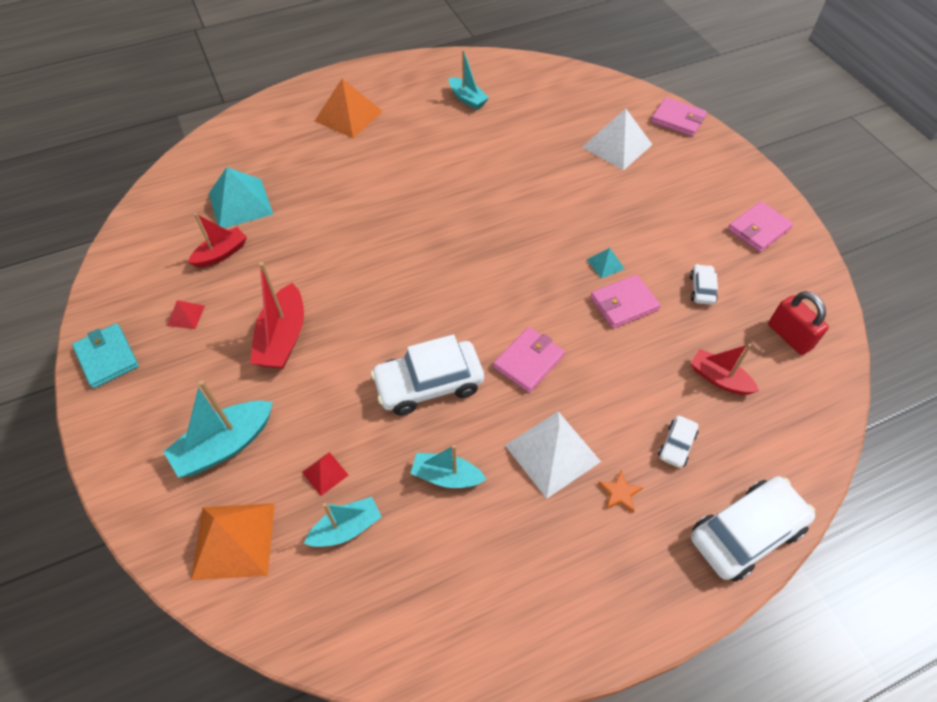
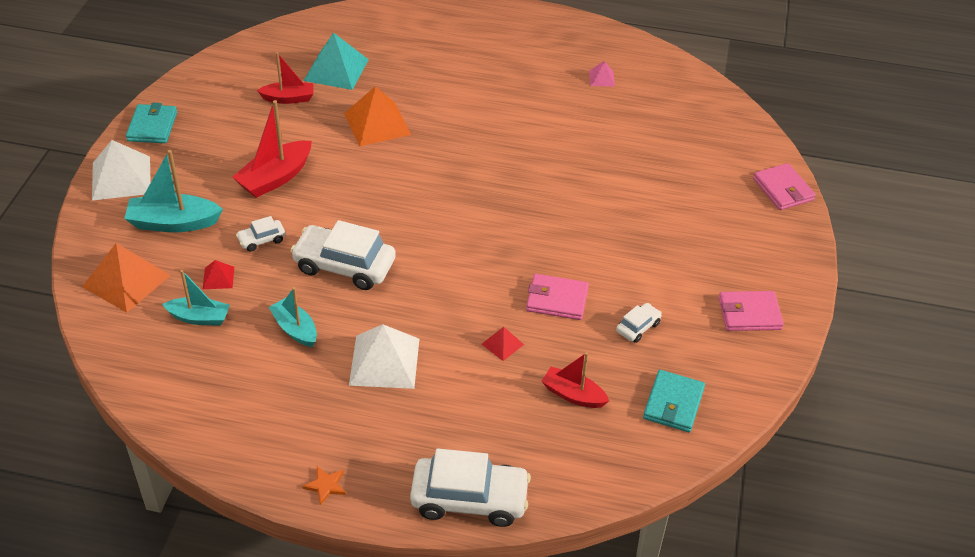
camera: 35 degrees right, 10 degrees down
red pyramid [167,300,205,329] -> red pyramid moved to [481,327,524,361]
orange pyramid [315,79,382,138] -> orange pyramid moved to [344,86,411,146]
turquoise boat [449,50,489,110] -> pink pyramid [589,61,615,87]
pink wallet [493,327,565,393] -> none
white pyramid [583,108,653,171] -> white pyramid moved to [92,140,151,200]
turquoise pyramid [587,248,625,279] -> none
orange star [598,470,643,513] -> orange star moved to [302,466,346,505]
white car [658,416,698,468] -> white car moved to [236,216,286,252]
red boat [691,344,759,395] -> red boat turned 45 degrees counterclockwise [542,352,609,408]
red padlock [768,291,829,355] -> turquoise wallet [643,370,705,432]

